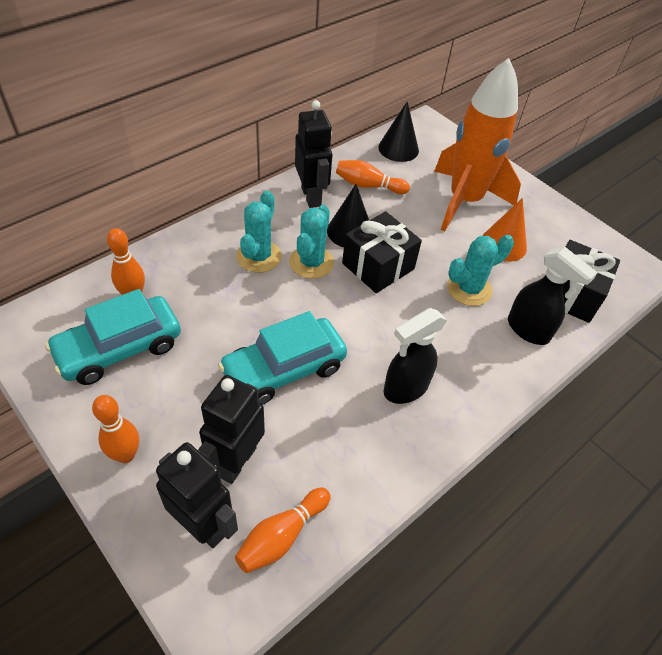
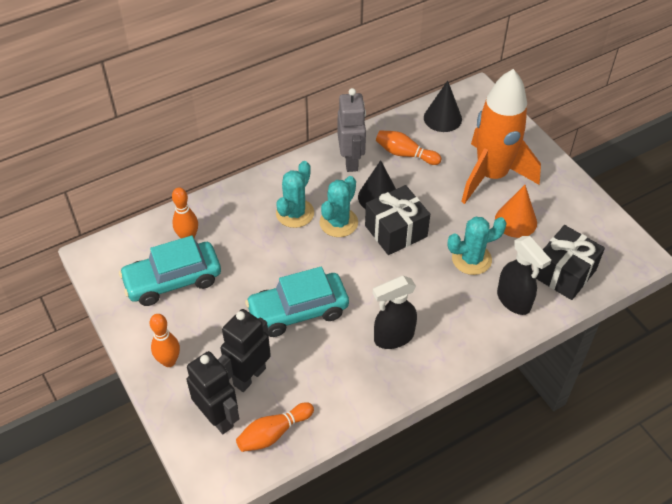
camera: 15 degrees right, 0 degrees up
black robot [295,100,332,208] -> grey robot [338,88,366,172]

